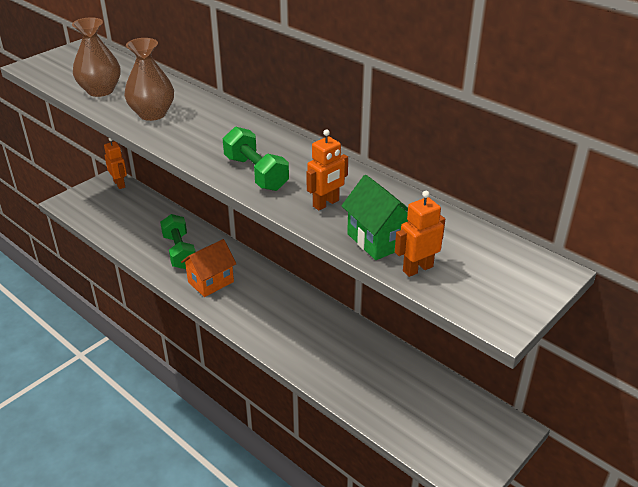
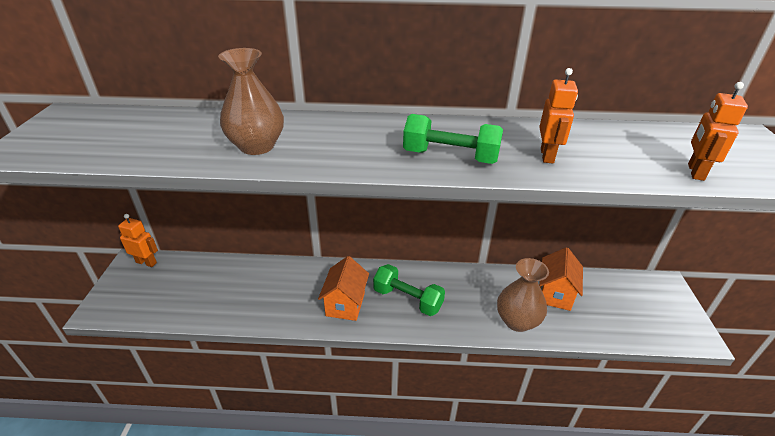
camera: 40 degrees left, 0 degrees up
brown vase [72,17,121,97] -> brown vase moved to [497,258,549,332]
green dumbbell [160,214,196,269] -> green dumbbell moved to [373,264,445,316]
green house [341,175,408,260] -> none
none -> orange house [539,247,583,311]

